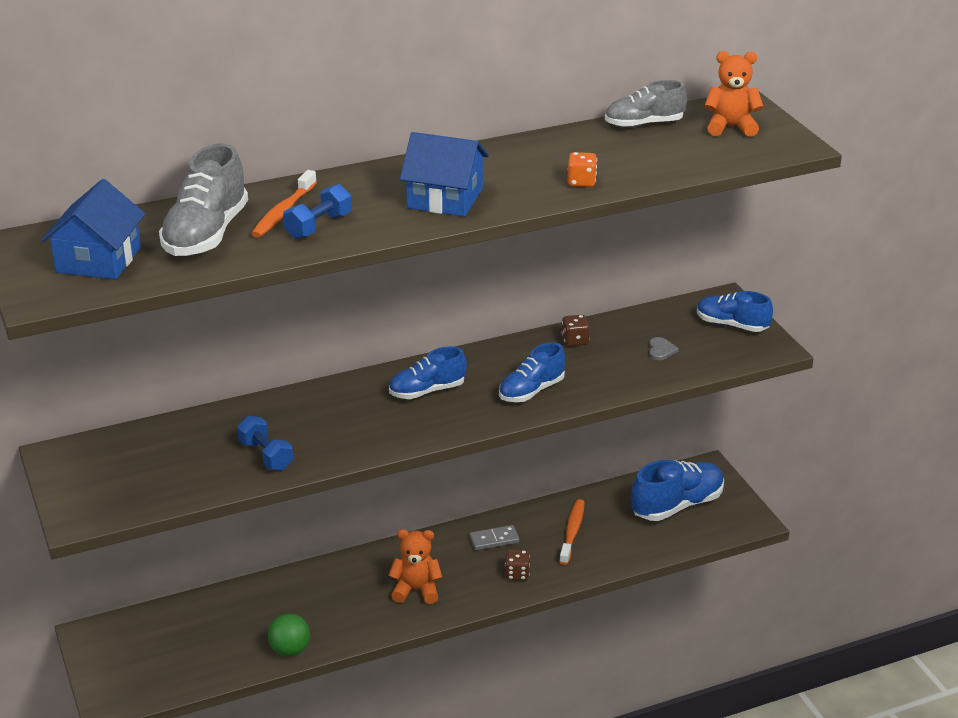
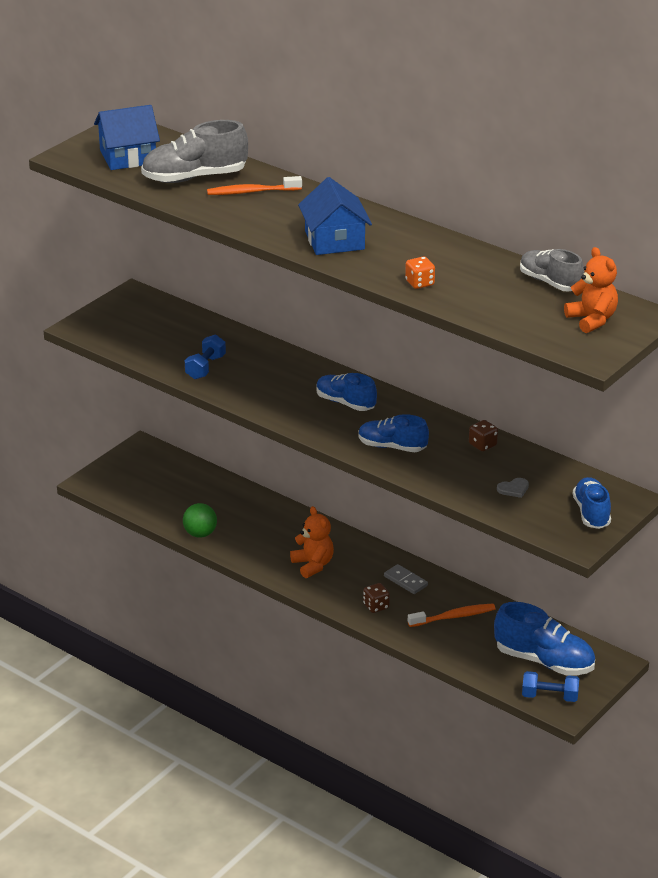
camera: 60 degrees right, 0 degrees up
blue dumbbell [283,184,352,239] -> blue dumbbell moved to [522,671,579,702]

